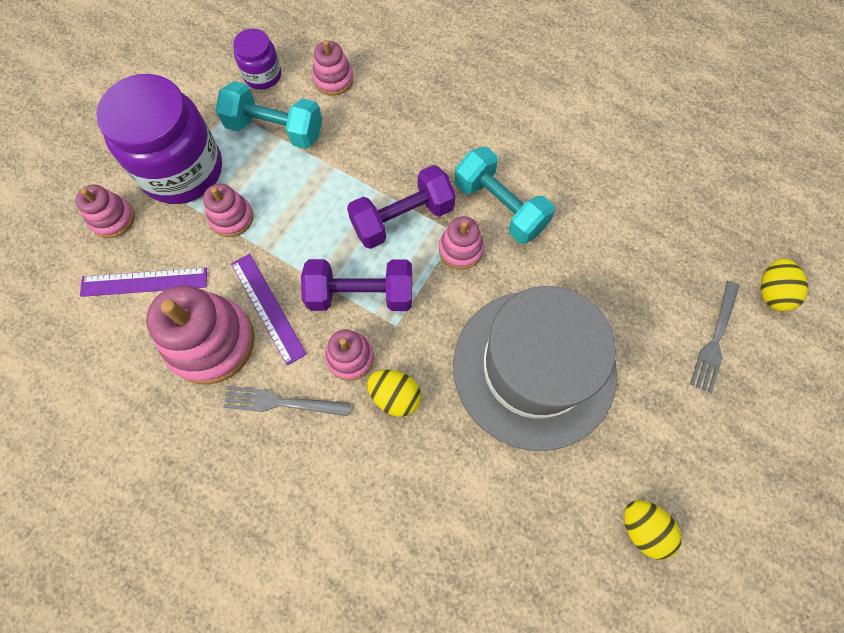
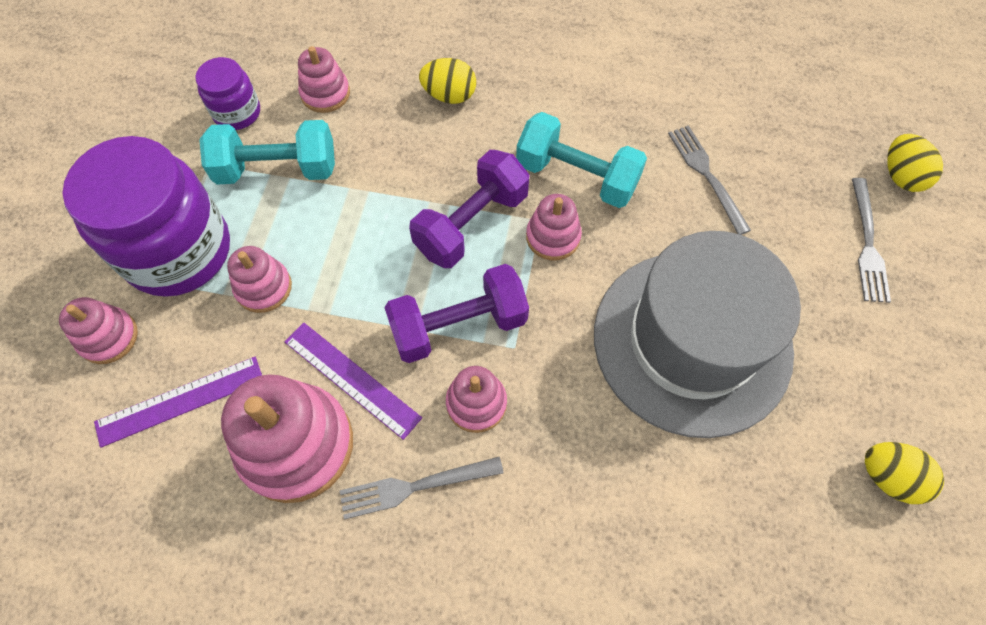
camera: 20 degrees left, 5 degrees down
yellow egg [367,370,421,417] -> yellow egg moved to [419,58,476,104]
none -> grey fork [668,125,751,235]

